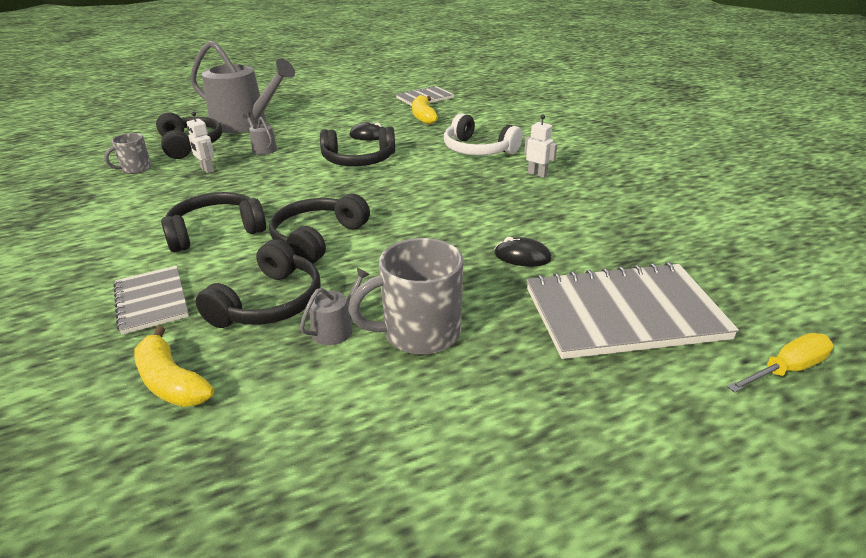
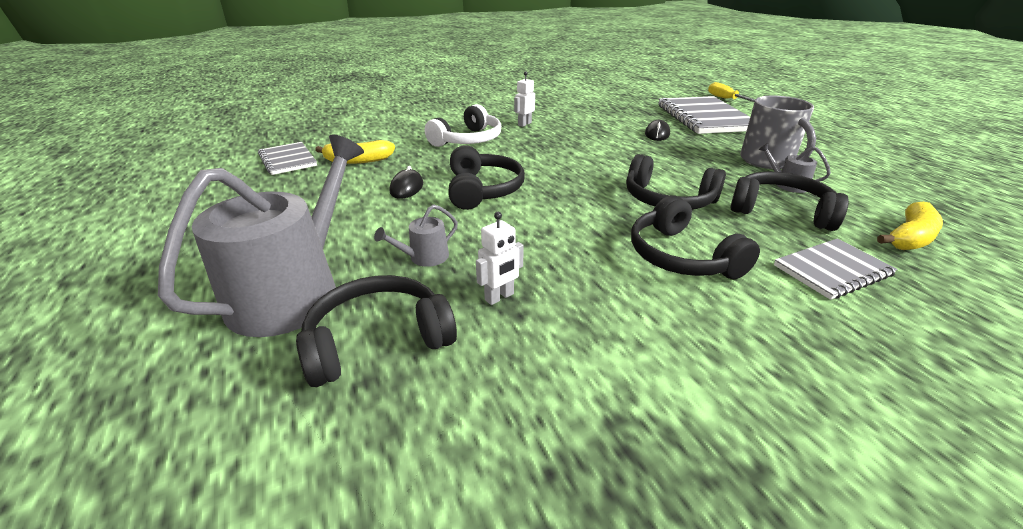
camera: 90 degrees left, 0 degrees up
grey mug [104,133,151,174] -> none

